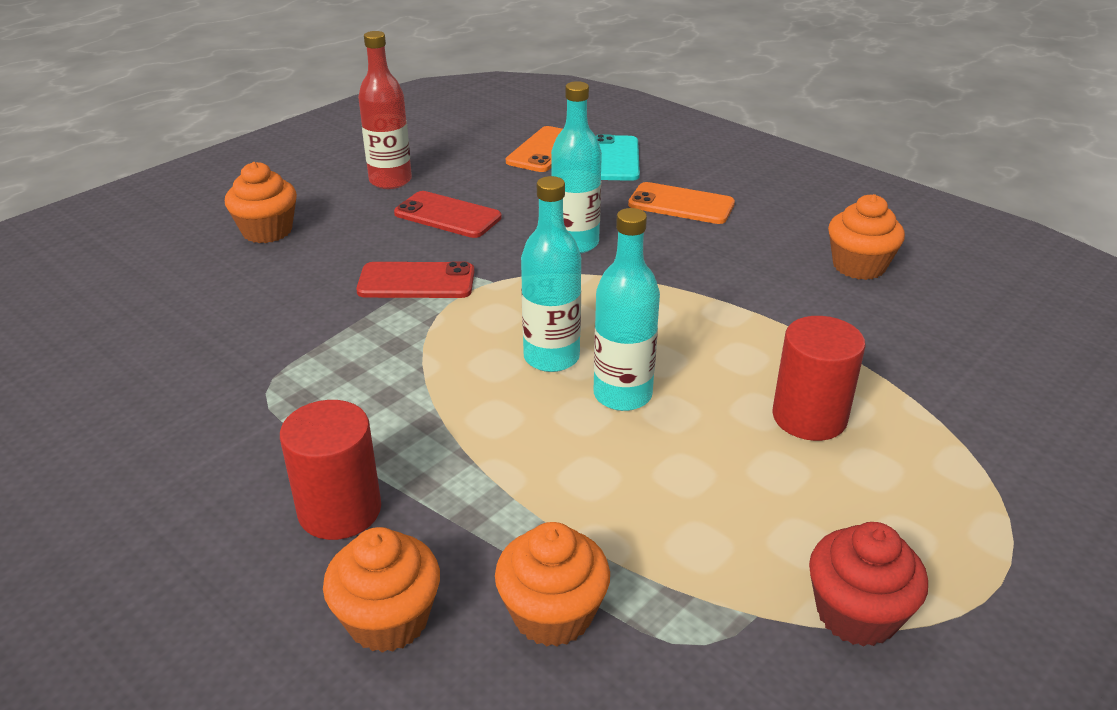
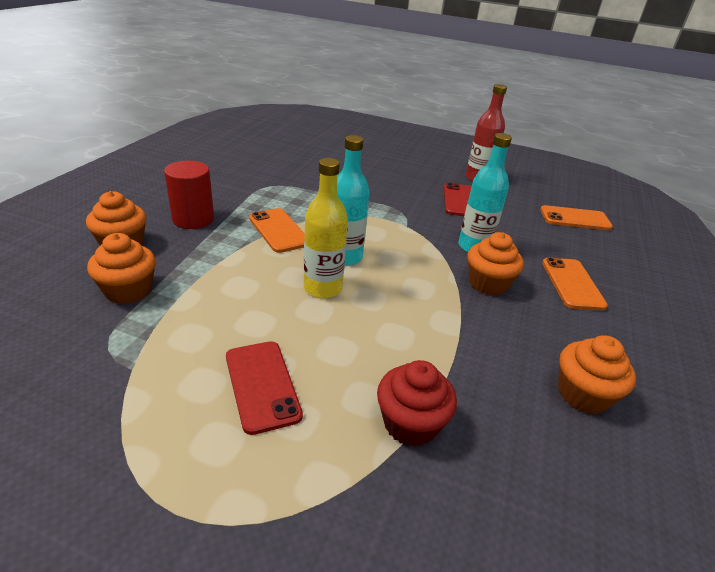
camera: 65 degrees right, 0 degrees up
orange cupcake [225,162,297,243] -> orange cupcake moved to [467,232,524,296]
red phone [356,261,474,298] -> red phone moved to [226,341,303,435]
turquoise bottle [594,208,660,411] -> yellow bottle [304,158,348,298]
turquoise phone [596,134,640,181] -> none
red cylinder [772,316,866,441] -> none
red cupcake [809,522,928,647] -> red cupcake moved to [377,360,457,447]
none -> orange phone [249,208,305,253]

